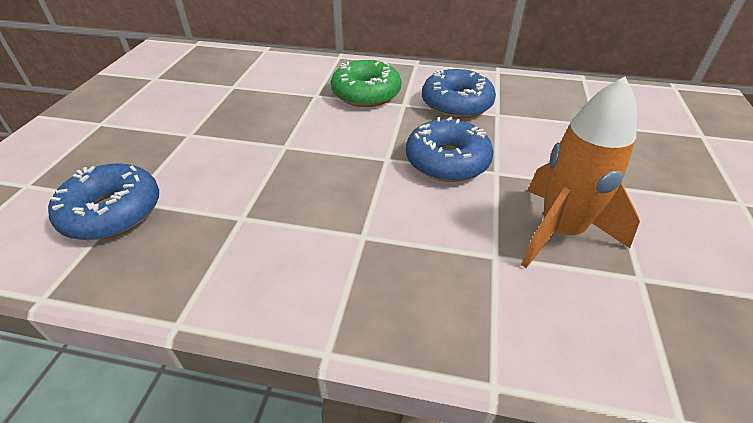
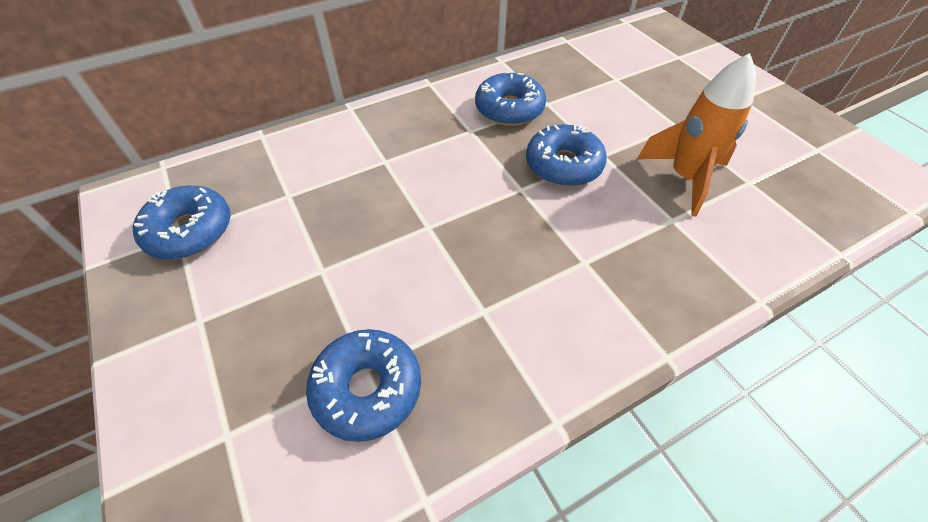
camera: 40 degrees left, 10 degrees up
green donut [331,59,402,107] -> none
none -> blue donut [133,186,231,259]

